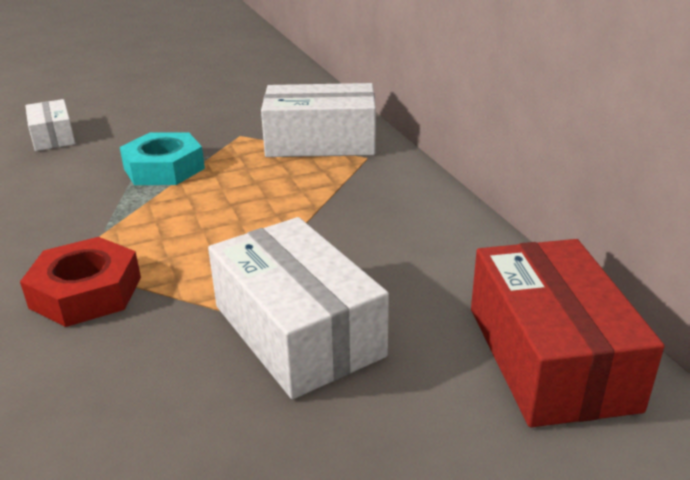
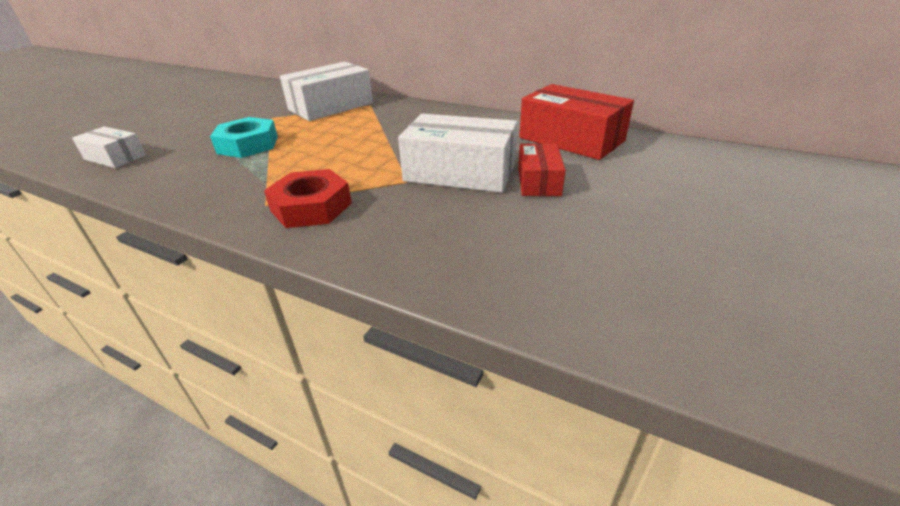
camera: 40 degrees left, 5 degrees up
none -> red box [518,143,566,196]

